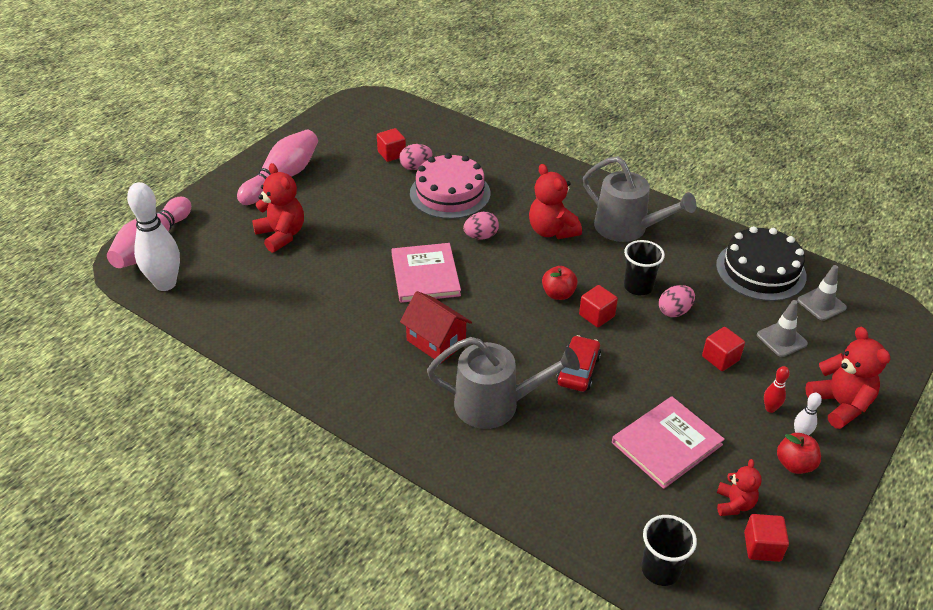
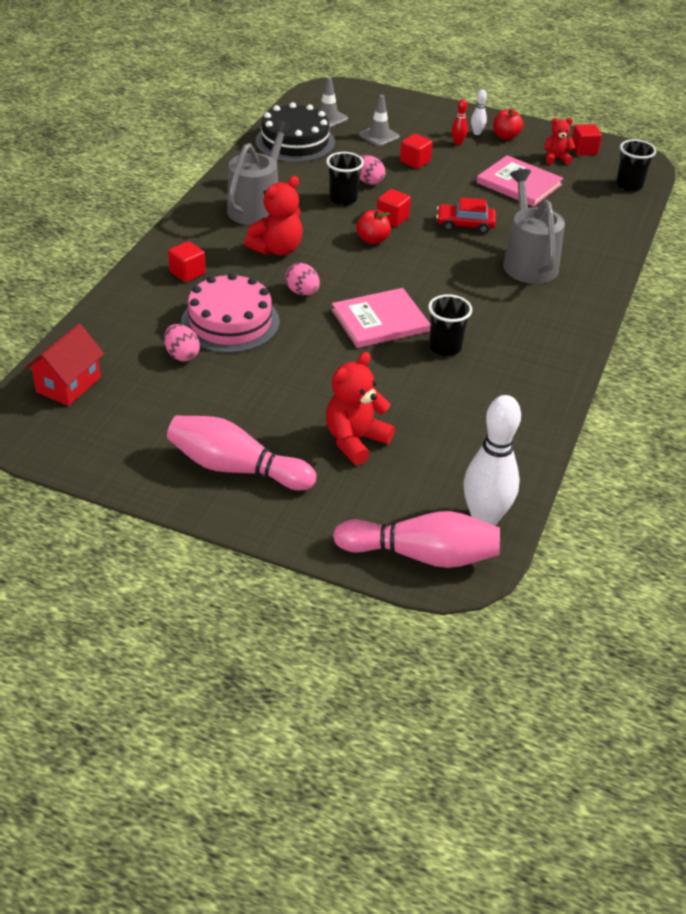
camera: 105 degrees left, 0 degrees up
red cube [377,128,406,162] -> red cube moved to [168,241,206,282]
red house [400,291,472,363] -> red house moved to [25,324,104,406]
red teddy bear [805,327,890,429] -> none
none -> black cup [428,294,472,356]

